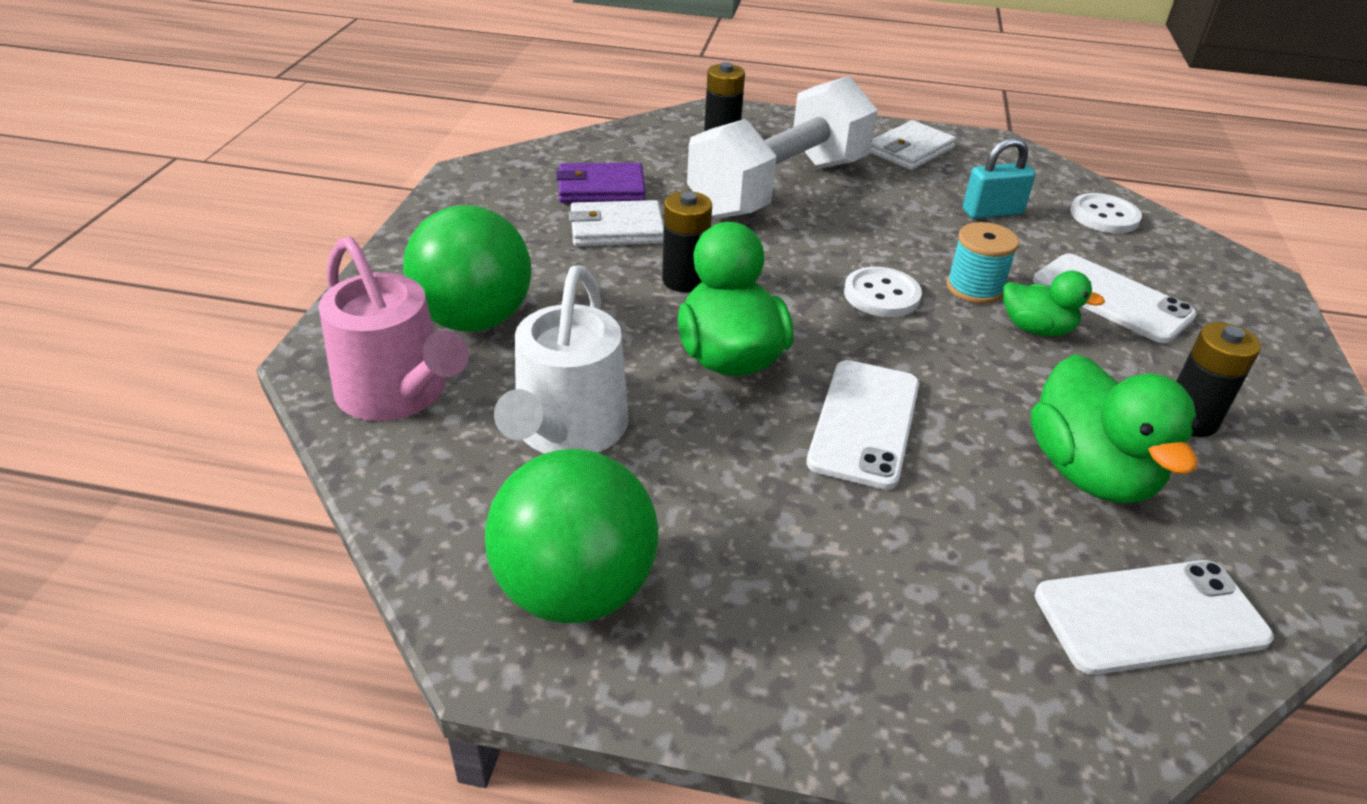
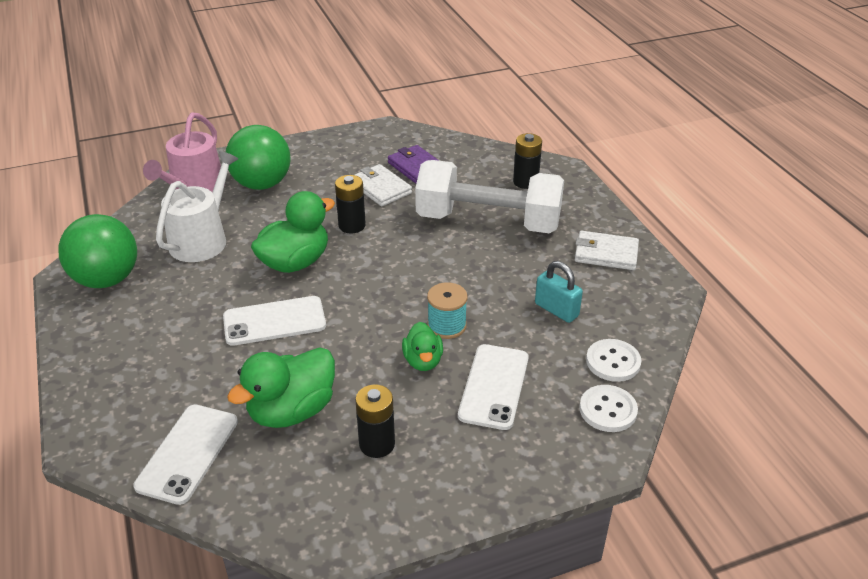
camera: 60 degrees right, 0 degrees up
white watering can [494,266,629,454] -> white watering can turned 135 degrees clockwise [156,151,238,262]
white button [844,267,922,317] -> white button moved to [579,385,638,432]
white phone [1035,560,1274,675] -> white phone turned 60 degrees clockwise [133,405,238,505]

